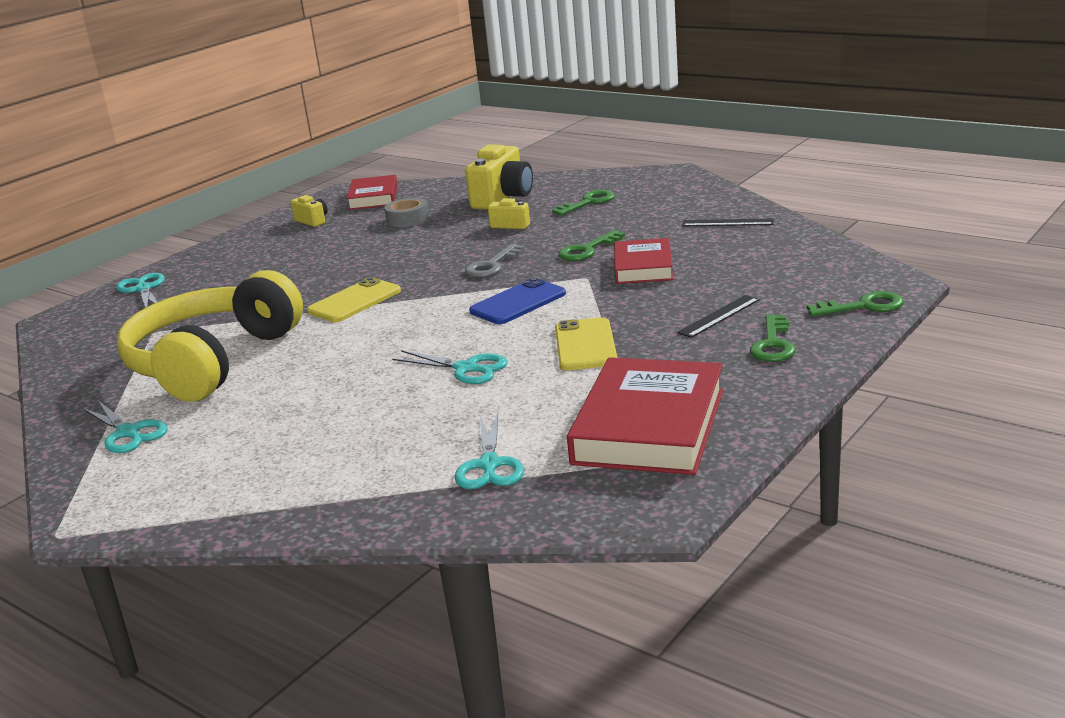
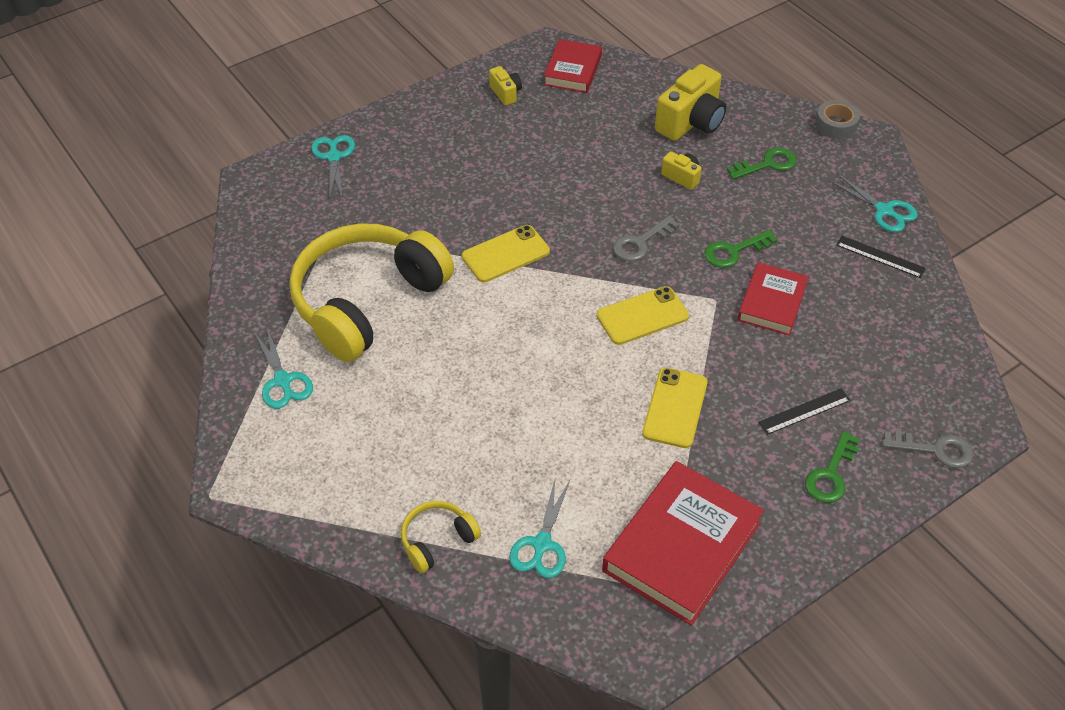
camera: 15 degrees right, 25 degrees up
grey tape [385,198,429,227] -> grey tape moved to [815,100,860,139]
turquoise scissors [392,350,508,384] -> turquoise scissors moved to [829,173,918,232]
blue phone [469,278,566,324] -> yellow phone [597,286,689,345]
green key [807,291,904,316] -> grey key [882,430,973,468]
none -> yellow headphones [401,501,481,573]

